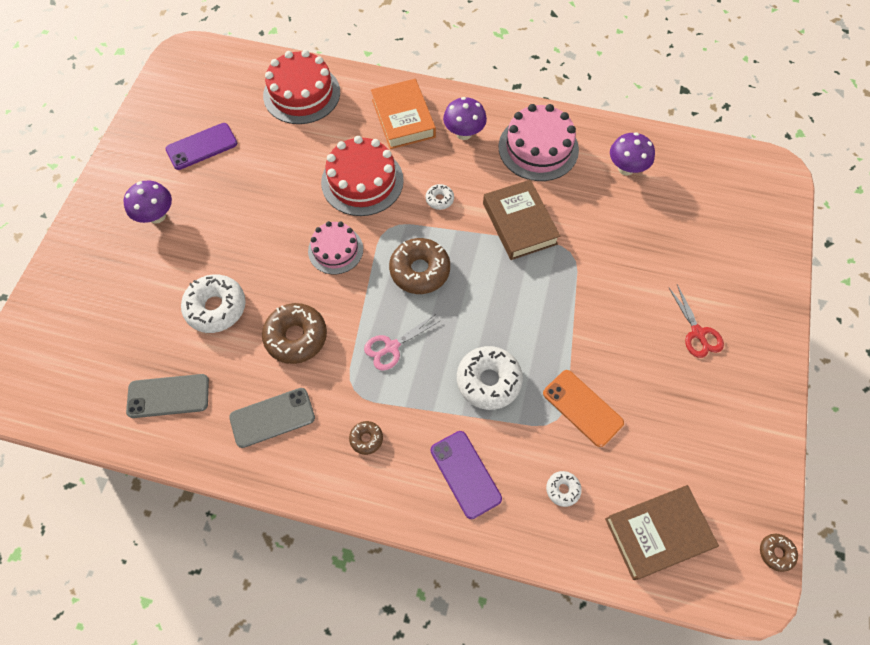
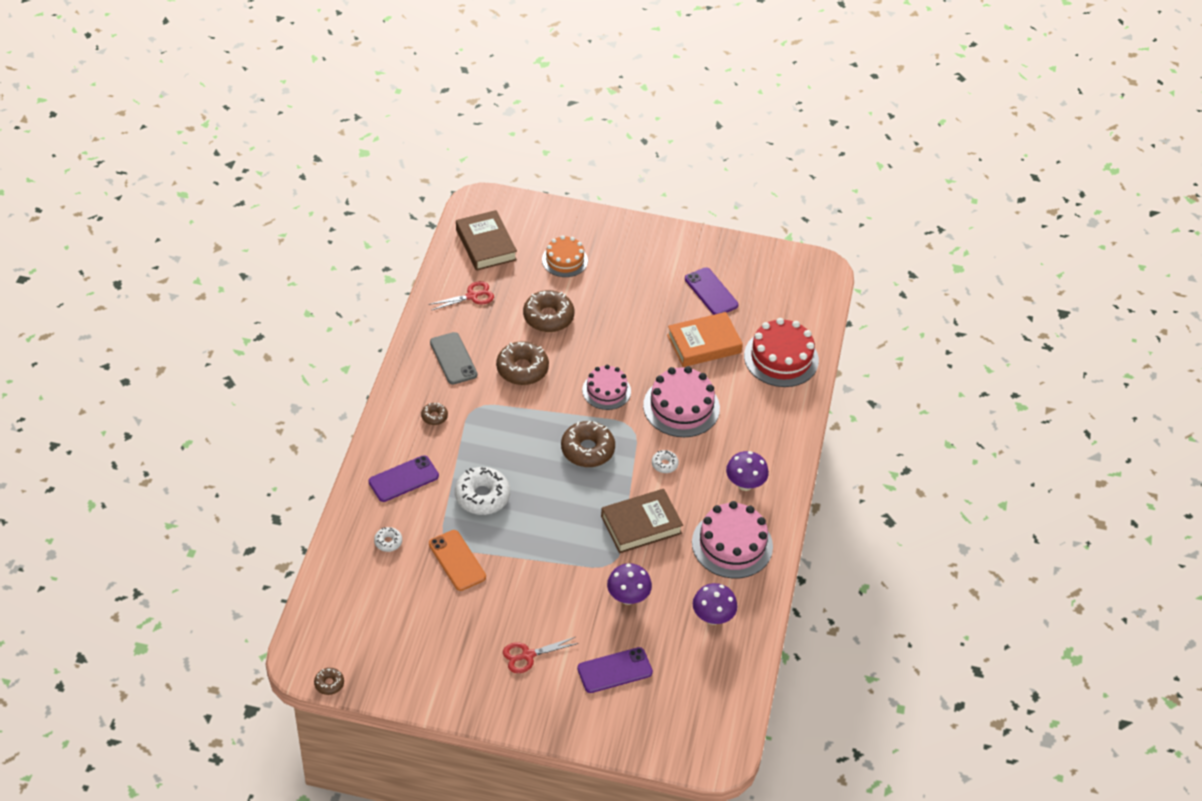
camera: 85 degrees right, 15 degrees down
purple mushroom [123,180,172,224] -> purple mushroom moved to [607,563,652,605]
grey phone [126,374,209,418] -> red scissors [428,281,494,310]
white donut [181,274,246,333] -> brown donut [523,290,574,332]
red cake [321,136,404,216] -> pink cake [643,366,720,437]
pink scissors [364,315,440,371] -> none
orange book [371,79,436,149] -> orange book moved to [667,312,743,367]
orange phone [543,370,624,447] -> orange phone turned 75 degrees counterclockwise [429,530,486,591]
brown book [605,485,719,580] -> brown book moved to [456,210,517,271]
none -> orange cake [542,235,588,277]
none -> purple phone [577,647,653,693]

